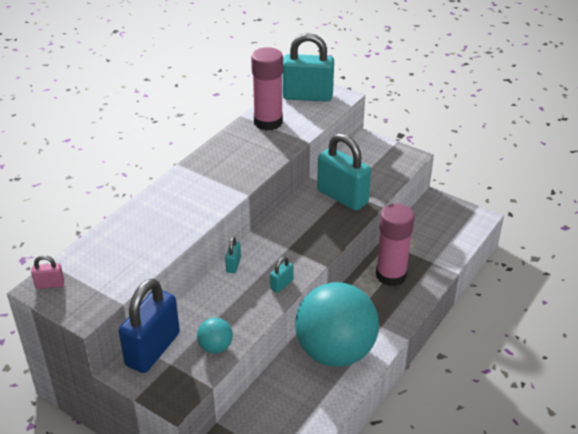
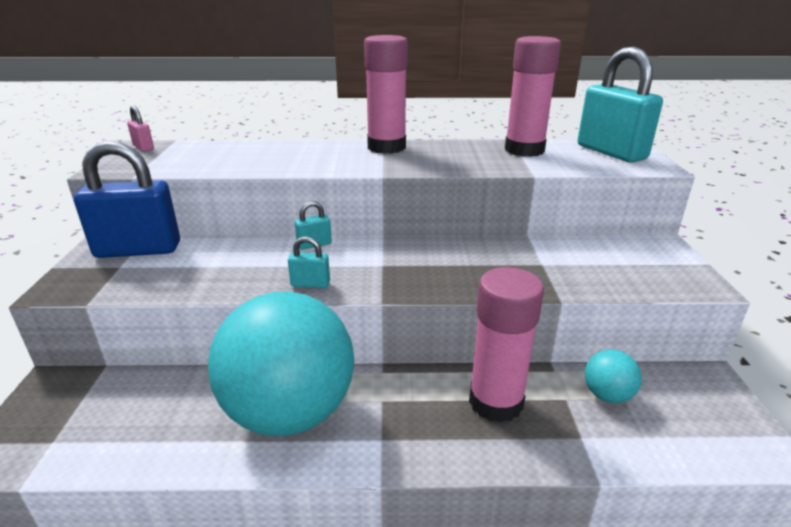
camera: 55 degrees right, 10 degrees down
turquoise ball [197,318,233,353] -> turquoise ball moved to [585,349,642,403]
turquoise padlock [317,133,371,211] -> none
none -> pink glue stick [364,35,408,154]

